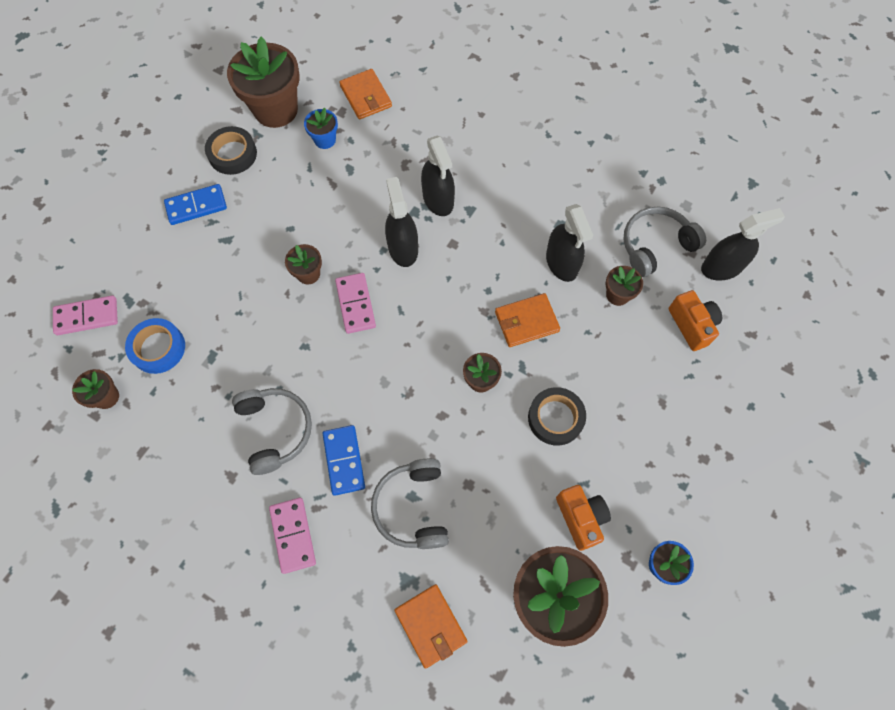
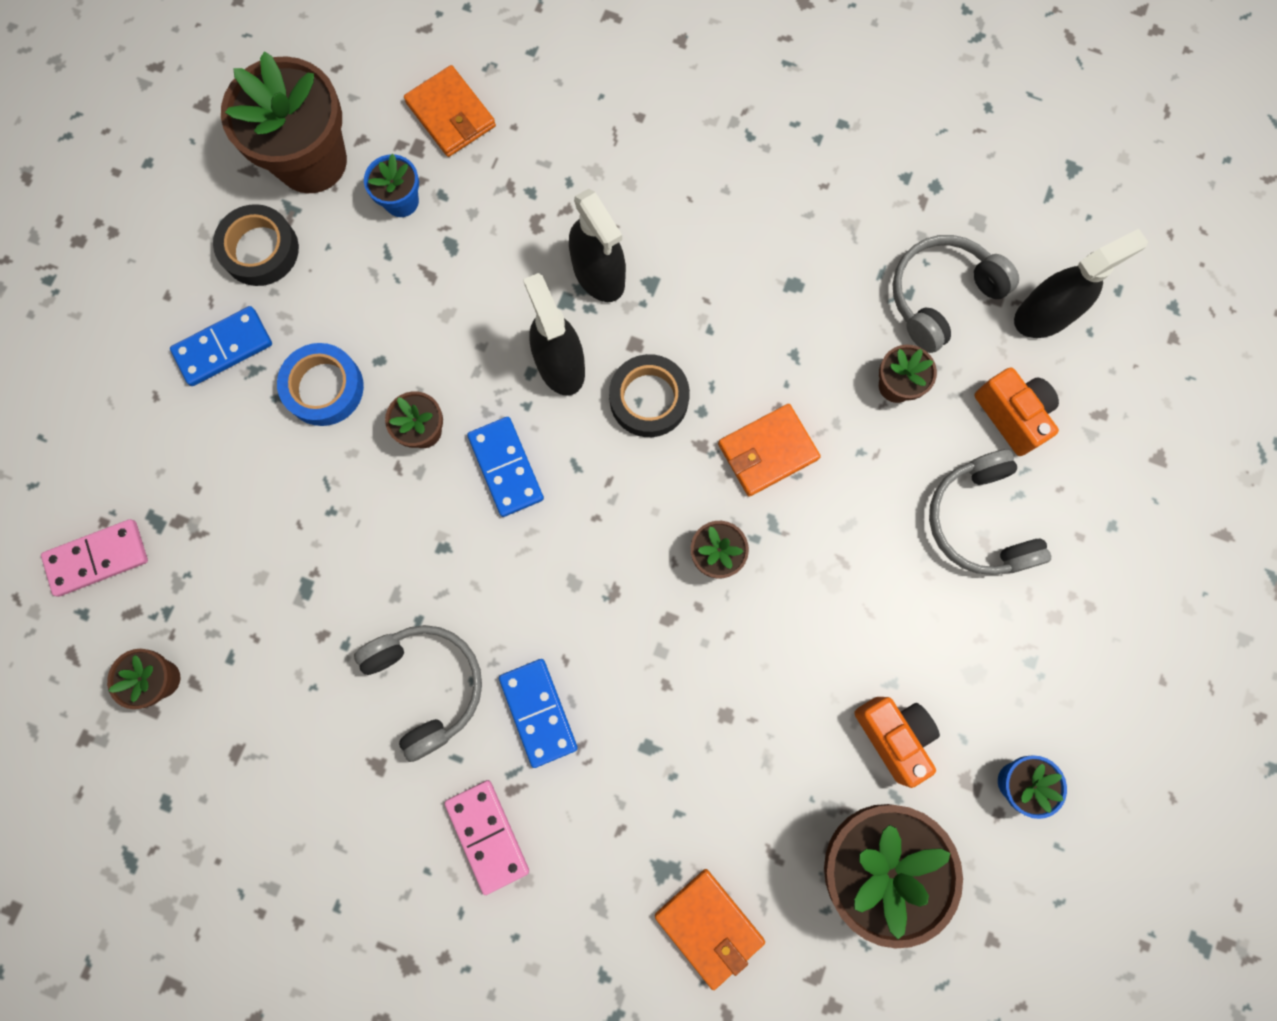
camera: 10 degrees left, 10 degrees up
blue tape [125,318,185,374] -> blue tape moved to [277,343,364,426]
pink domino [335,273,376,334] -> blue domino [467,417,544,517]
grey headphones [371,459,449,549] -> grey headphones moved to [929,449,1051,575]
black tape [528,387,586,446] -> black tape moved to [609,354,690,437]
black spray bottle [546,204,593,282] -> none

